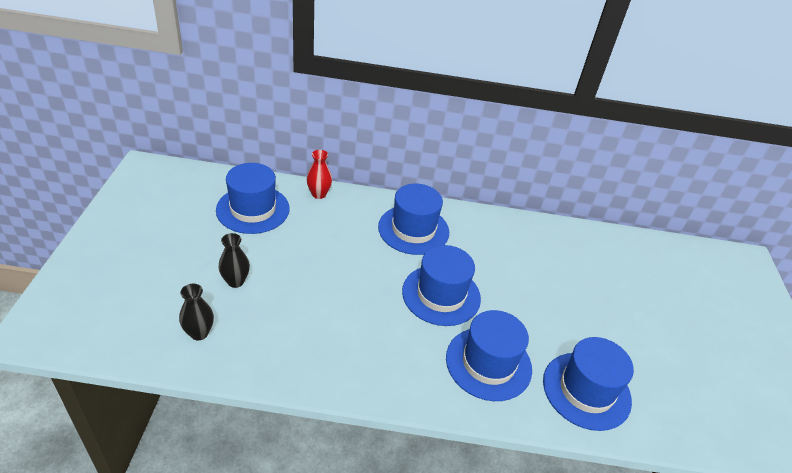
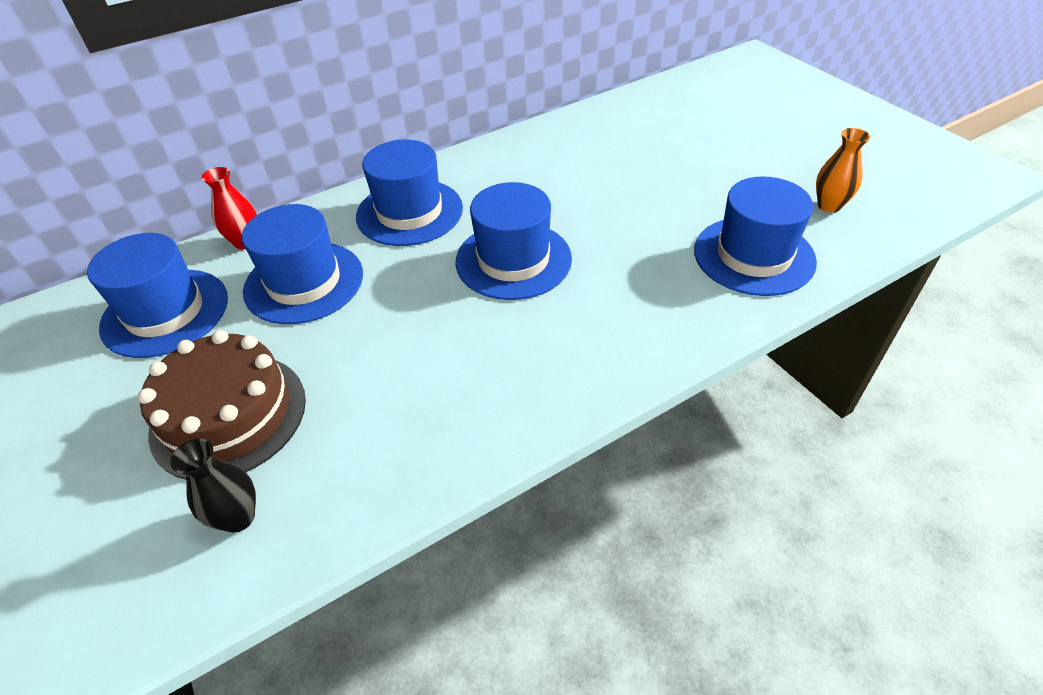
camera: 30 degrees left, 5 degrees up
black vase [219,233,250,288] -> brown cake [138,330,306,479]
blue hat [446,310,532,401] -> blue hat moved to [242,204,363,324]
none -> orange vase [816,128,870,213]

